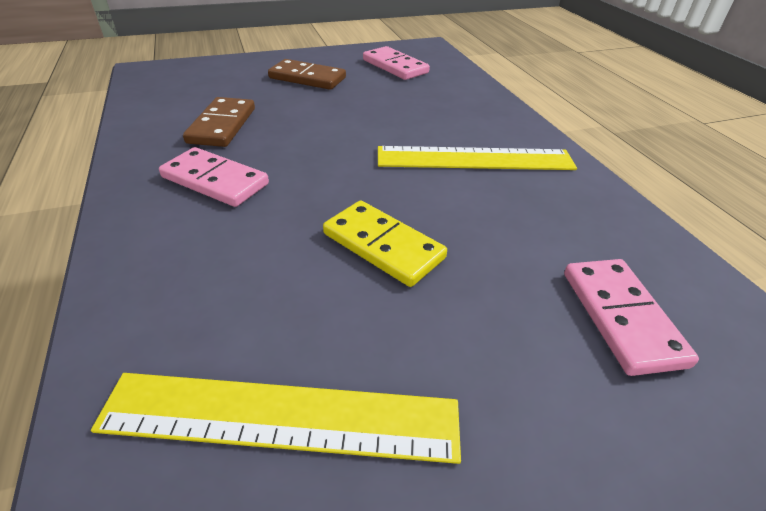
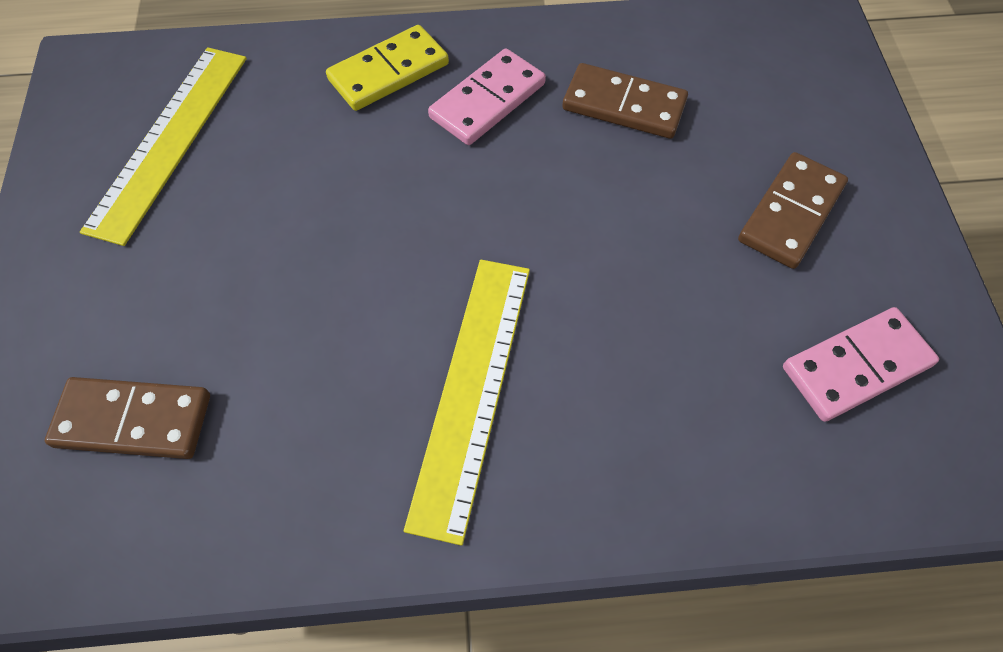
camera: 105 degrees right, 20 degrees up
yellow domino [323,201,447,287] -> yellow domino moved to [326,25,449,111]
pink domino [564,259,699,376] -> brown domino [45,377,210,459]

